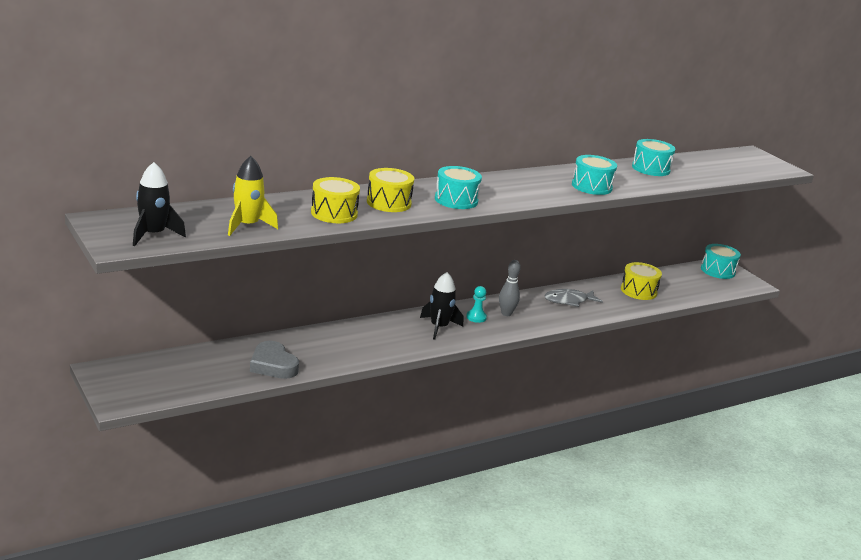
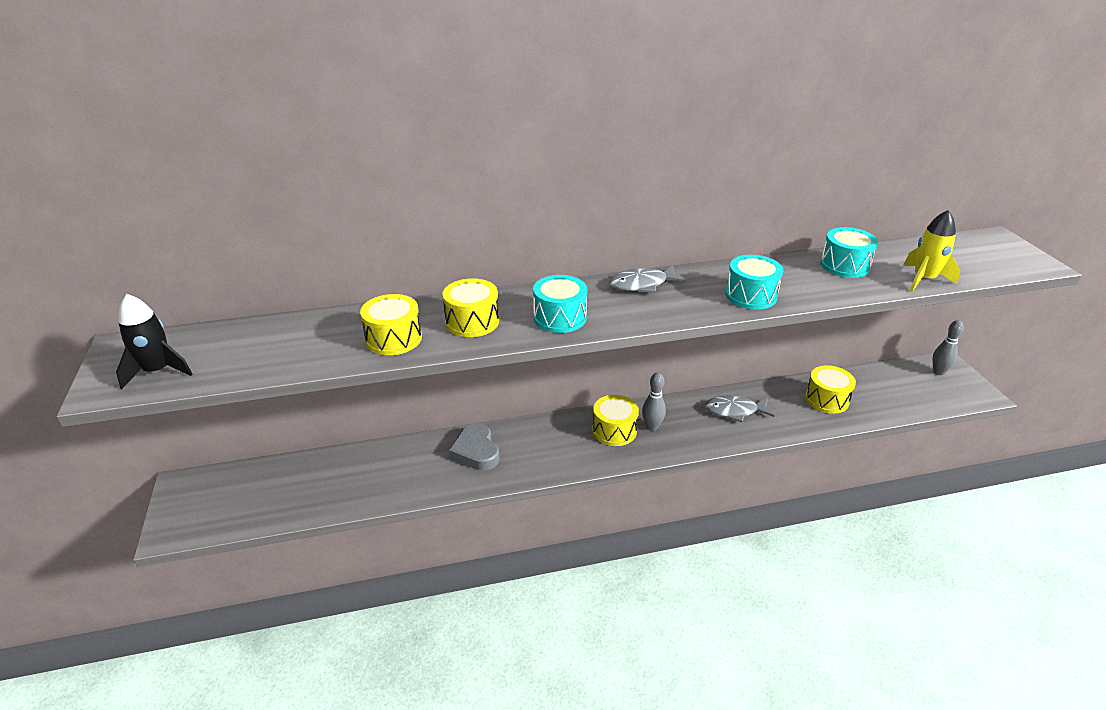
camera: 20 degrees right, 10 degrees up
yellow rocket [228,156,278,236] -> yellow rocket moved to [904,210,960,292]
grey heart [250,341,299,379] -> grey heart moved to [449,423,500,471]
black rocket [420,272,463,340] -> none
turquoise pawn [466,286,487,323] -> yellow drum [592,395,639,446]
turquoise drum [701,244,741,279] -> grey bowling pin [932,320,964,375]
none -> grey fish [609,265,687,293]

